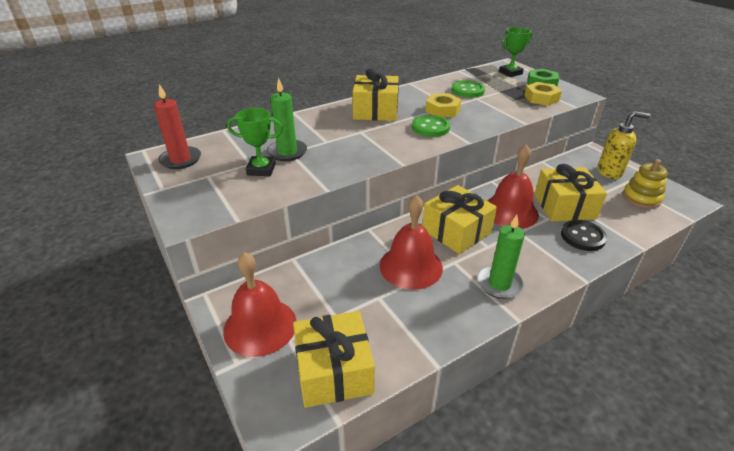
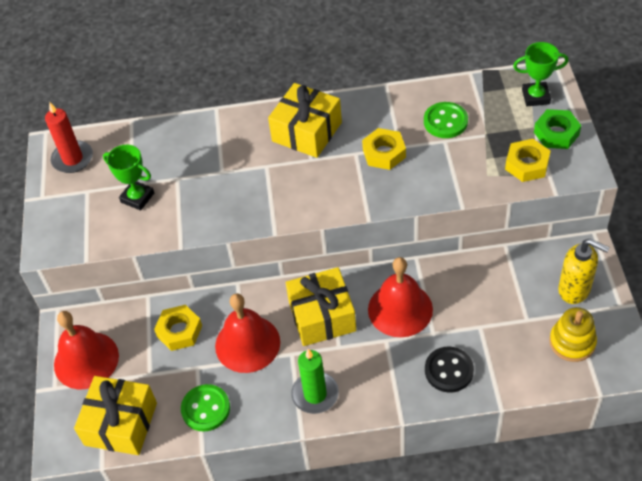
camera: 30 degrees right, 15 degrees up
green candle [267,77,307,161] -> none
green button [412,115,450,137] -> green button moved to [181,384,230,432]
yellow gift [534,164,607,222] -> none
none -> yellow nut [154,305,202,351]

